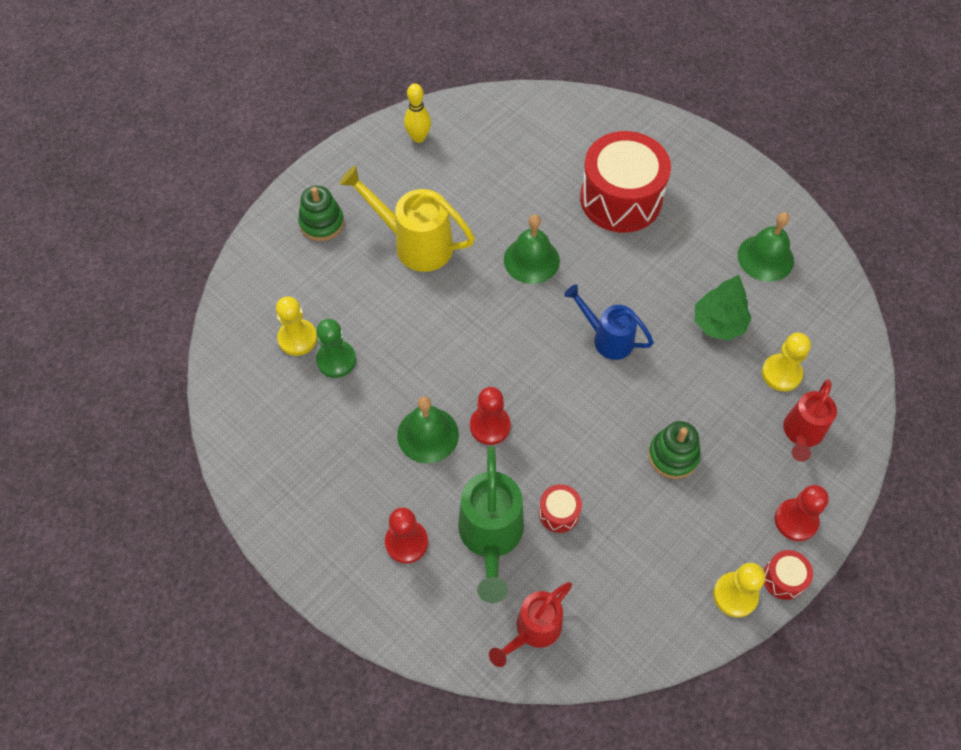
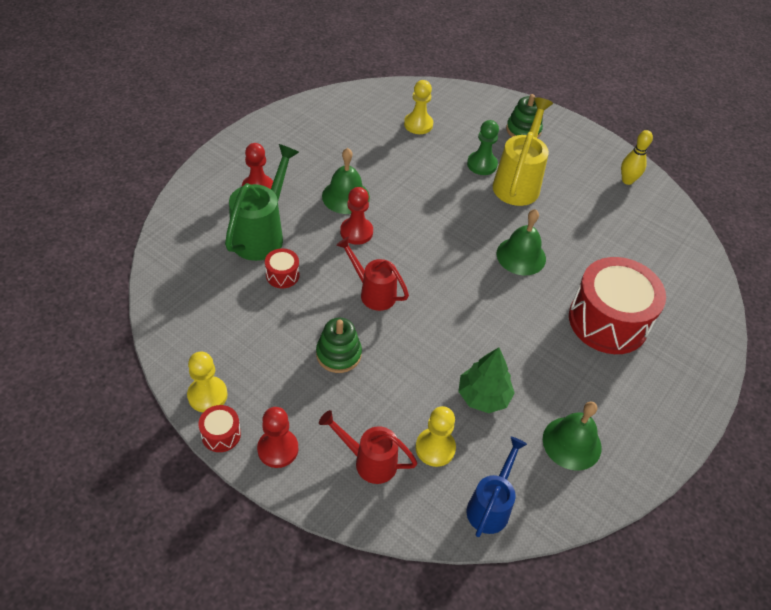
camera: 80 degrees right, 10 degrees down
green pawn [316,319,356,378] -> green pawn moved to [467,120,499,175]
green watering can [458,446,524,603] -> green watering can turned 120 degrees clockwise [225,144,299,261]
red watering can [489,582,572,667] -> red watering can moved to [336,237,409,311]
blue watering can [564,284,654,360] -> blue watering can moved to [466,437,527,537]

